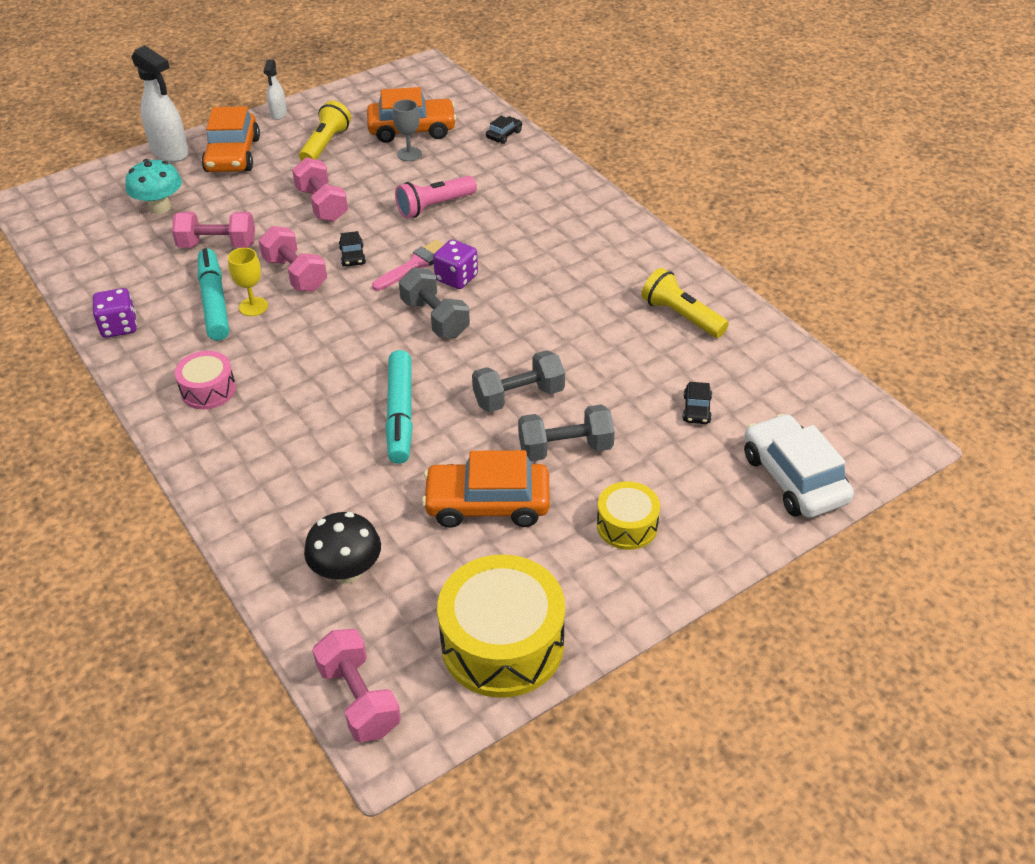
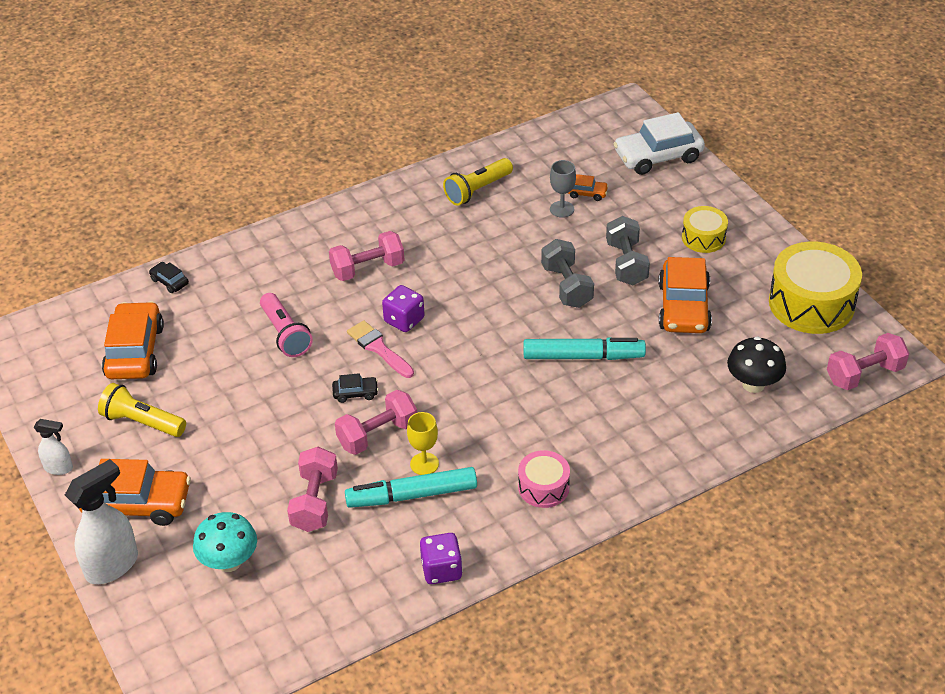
camera: 85 degrees left, 0 degrees up
pink dumbbell [292,157,348,222] -> pink dumbbell moved to [329,231,404,281]
grey goblet [393,100,422,161] -> grey goblet moved to [550,160,576,218]
grey dumbbell [399,268,470,338] -> none
black car [683,382,712,424] -> orange car [568,174,609,201]

